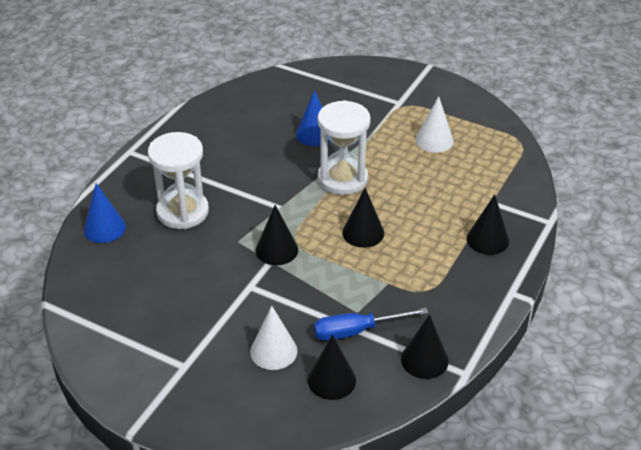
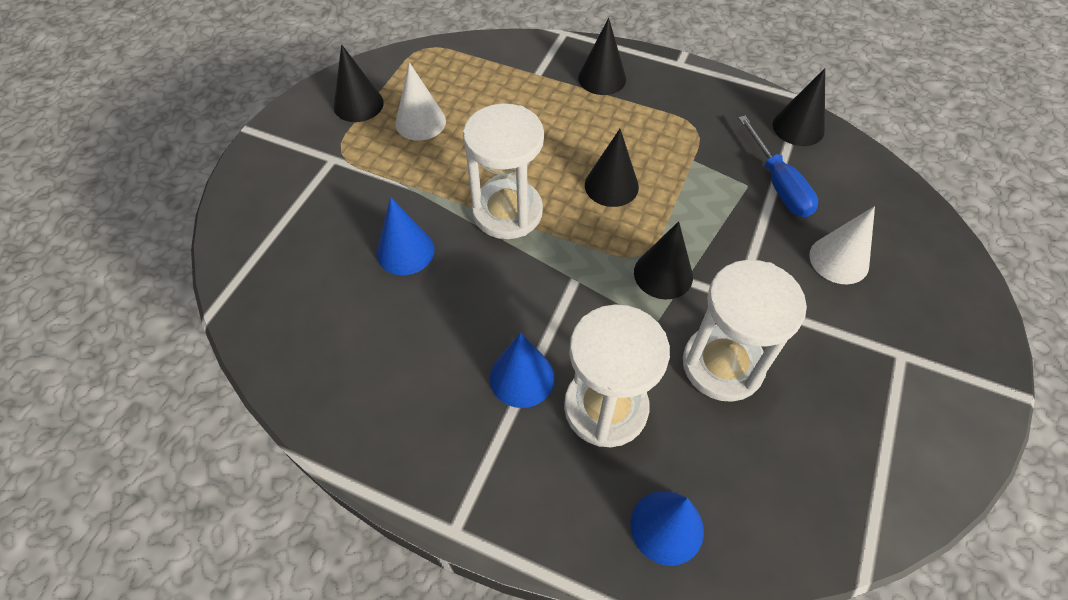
camera: 95 degrees left, 15 degrees up
black cone [308,335,356,400] -> black cone moved to [334,44,384,122]
none -> blue cone [490,332,555,408]
none -> white hourglass [683,260,807,402]

